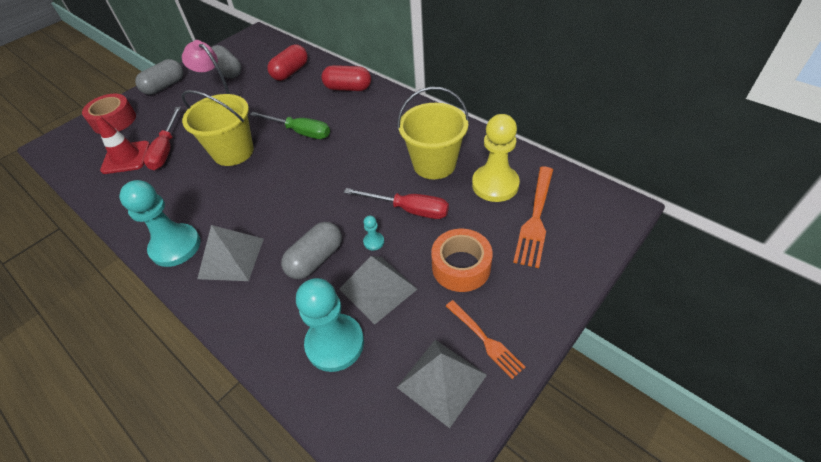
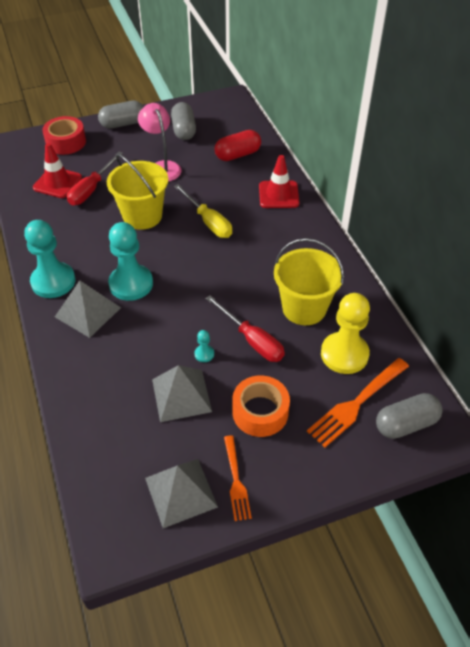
camera: 25 degrees right, 0 degrees up
green screwdriver [249,111,330,139] -> yellow screwdriver [174,184,232,238]
grey capsule [281,222,342,279] -> grey capsule moved to [376,393,443,439]
turquoise pawn [296,278,364,372] -> turquoise pawn moved to [108,222,153,301]
red capsule [321,65,371,91] -> red traffic cone [259,155,299,208]

